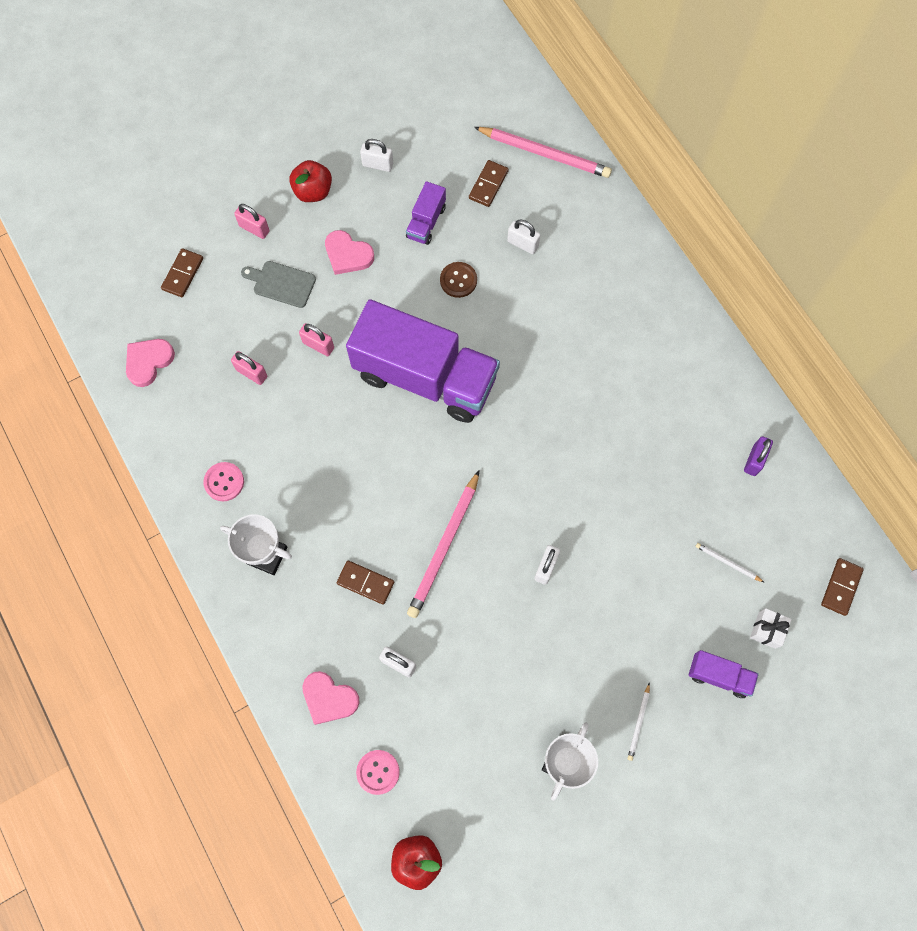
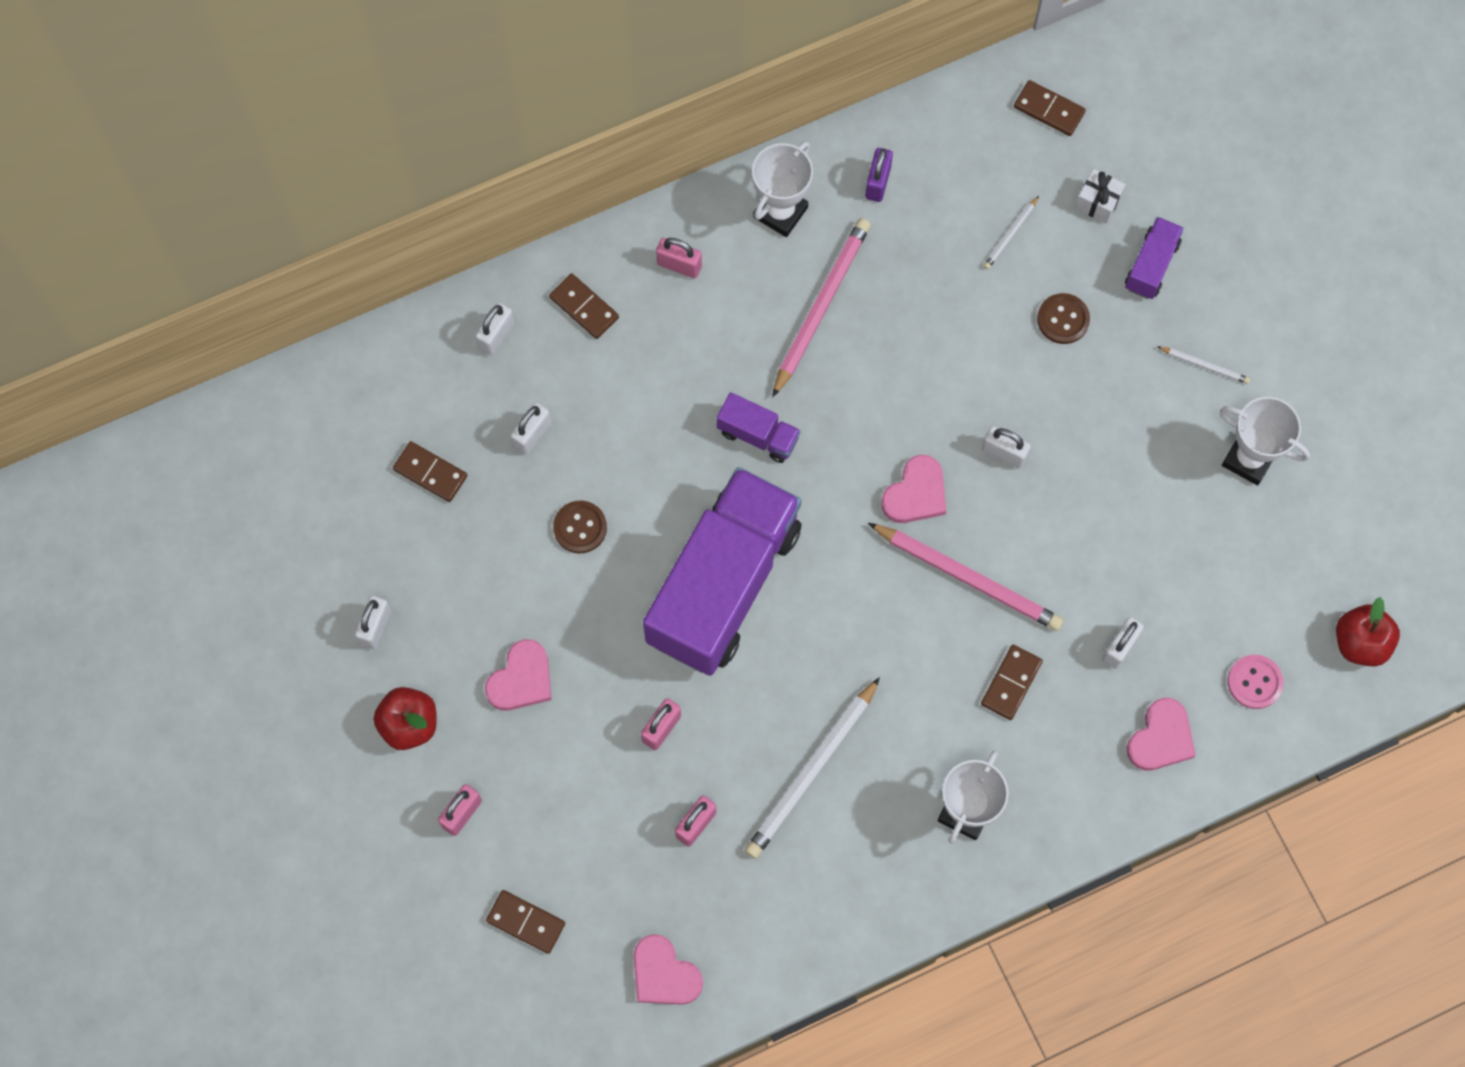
camera: 85 degrees left, 0 degrees up
pink button [203,462,244,501] -> none
grey cutting board [241,261,316,308] -> none
purple truck [406,181,446,245] -> purple truck moved to [717,392,801,463]
pink pencil [474,127,612,178] -> pink pencil moved to [772,218,871,397]
purple padlock [744,436,773,476] -> purple padlock turned 75 degrees clockwise [865,148,893,202]
none -> white padlock [475,303,515,356]
none -> brown domino [549,273,619,339]
none -> pink padlock [656,238,702,278]
none -> white pencil [745,677,880,859]
none -> white trophy [752,141,813,237]
none -> pink heart [881,455,946,523]
none -> brown button [1037,293,1090,344]

